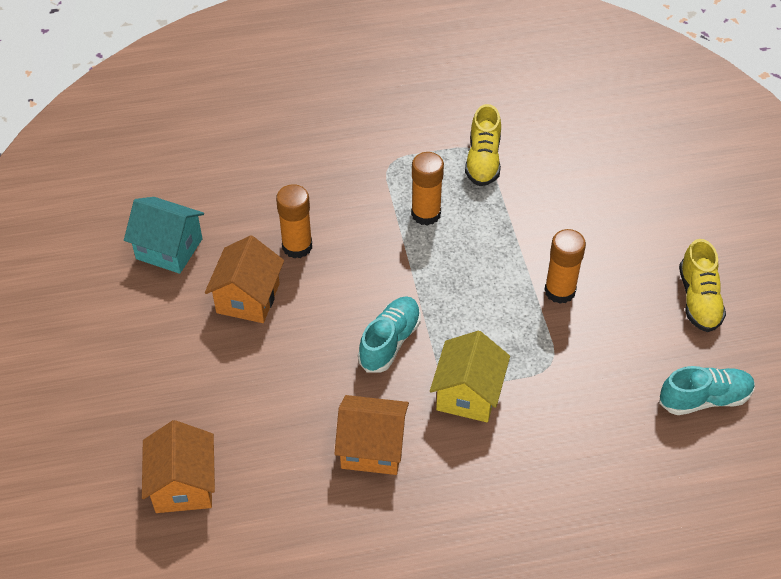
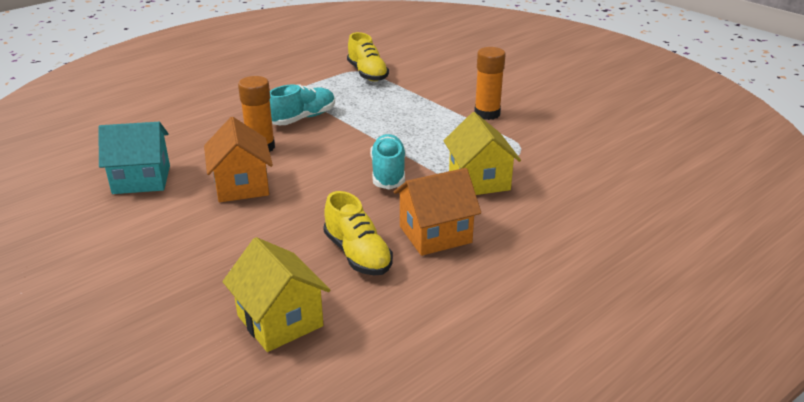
camera: 30 degrees left, 20 degrees down
orange house [142,420,215,513] -> yellow house [222,237,330,352]
orange glue stick [411,152,444,226] -> none
turquoise shoe [659,366,755,415] -> turquoise shoe moved to [270,84,335,125]
yellow shoe [679,239,726,332] -> yellow shoe moved to [323,191,393,275]

